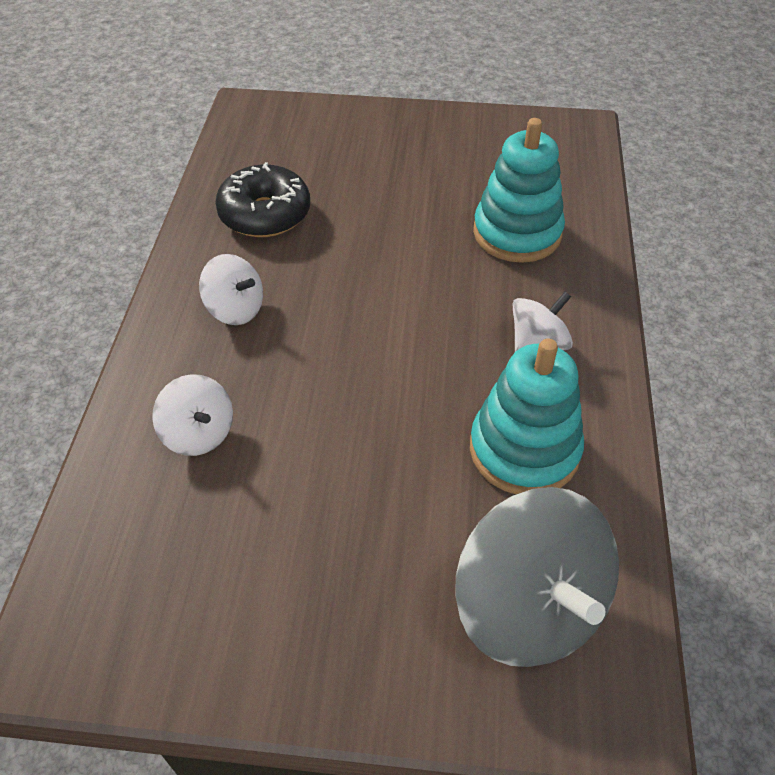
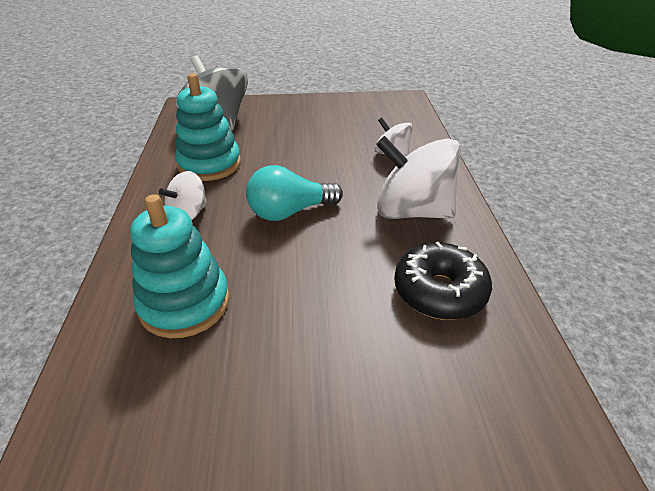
camera: 170 degrees right, 10 degrees down
white spinning top [199,254,263,325] -> white spinning top [376,136,461,219], size x1.88
none -> turquoise light bulb [246,165,343,221]

